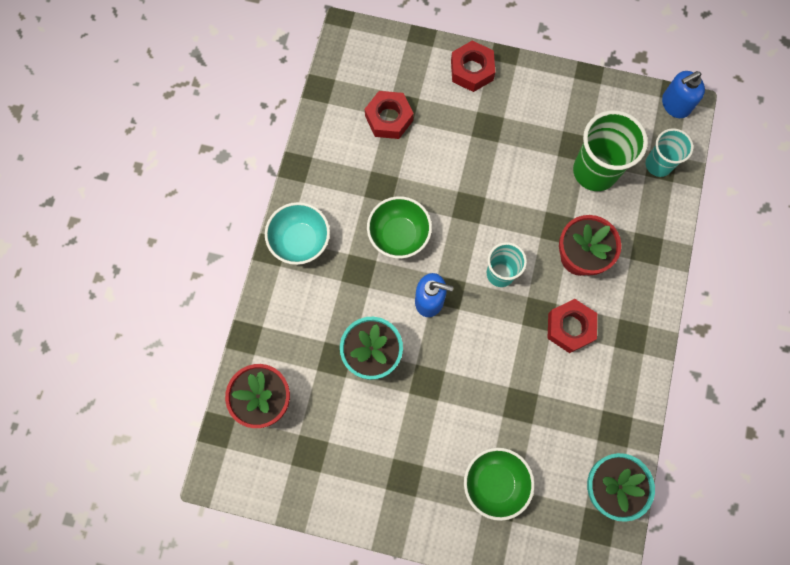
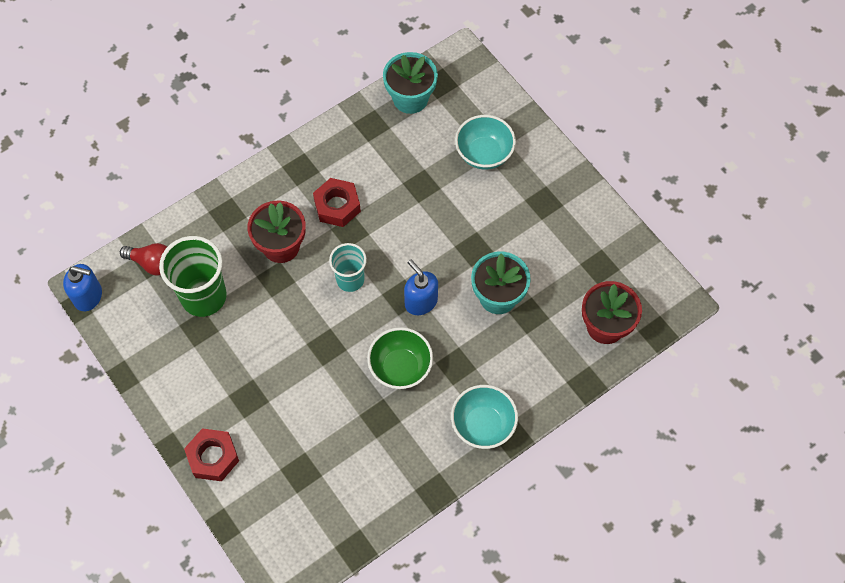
camera: 140 degrees left, 10 degrees down
red nut [365,91,414,139] -> none
green bowl [464,448,534,521] -> turquoise bowl [455,115,516,170]
turquoise cup [646,128,693,177] -> red light bulb [120,243,167,276]

